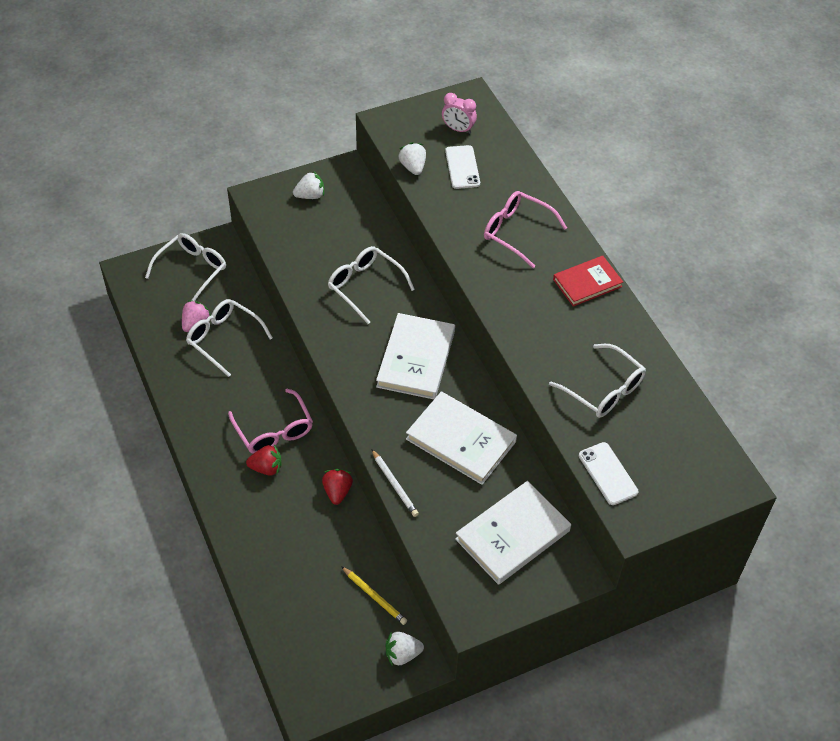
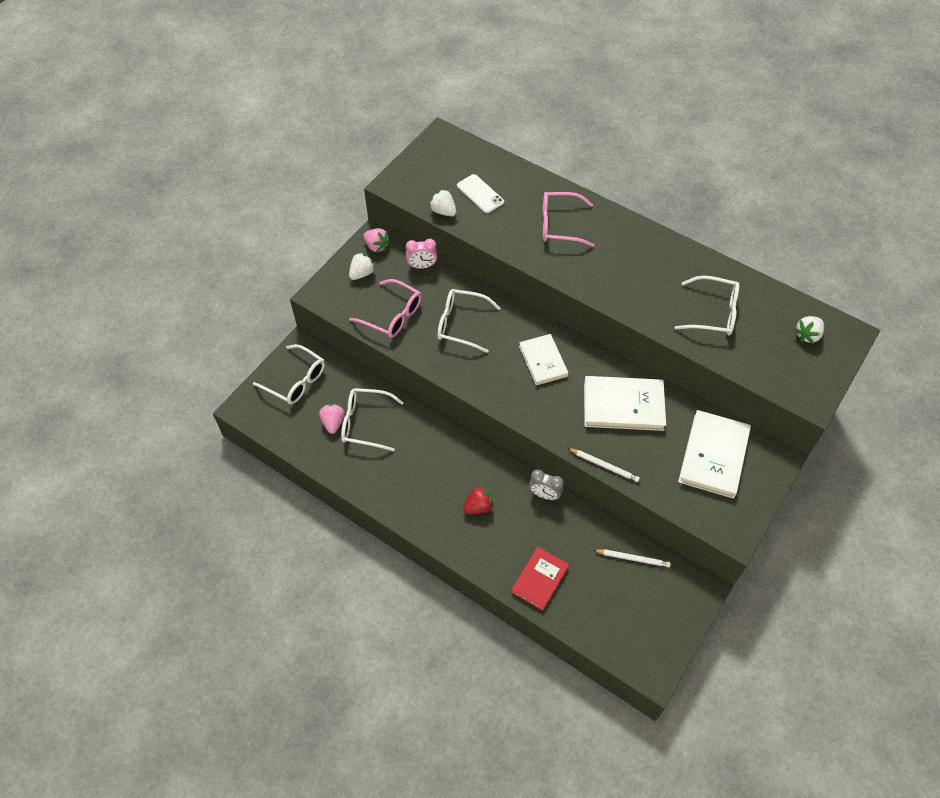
camera: 30 degrees left, 5 degrees up
white glasses [145,233,226,301] -> white glasses turned 120 degrees clockwise [253,344,325,404]
pink glasses [228,389,313,454] -> pink glasses moved to [349,279,422,338]
red strawberry [322,469,353,505] -> grey clock [529,470,564,500]
yellow pencil [341,566,407,625] -> white pencil [593,549,671,567]
white book [376,313,455,399] -> white book [519,334,568,385], size x0.65
white strawberry [386,632,424,666] -> white strawberry moved to [794,316,824,344]
pink clock [442,93,477,134] -> pink clock moved to [406,239,437,269]
red book [553,256,623,306] -> red book moved to [511,547,569,611]
white phone [579,442,639,505] -> none
none -> pink strawberry [364,228,390,253]

